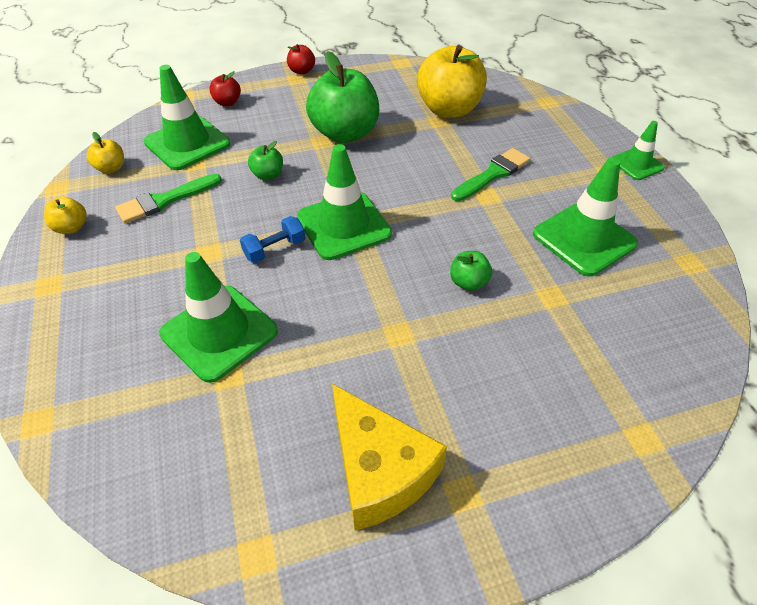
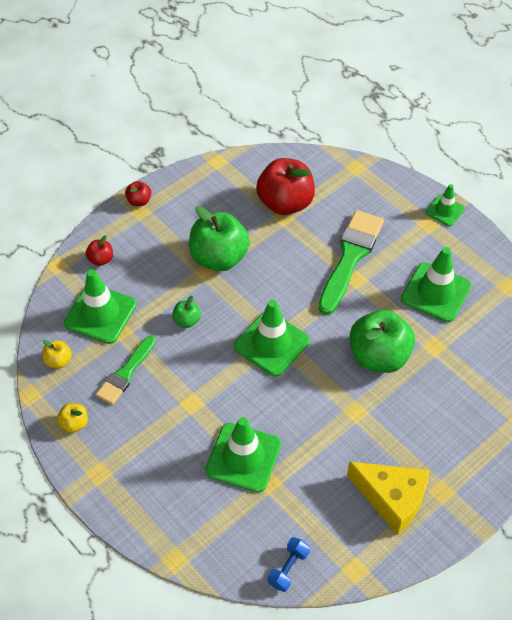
camera: 25 degrees left, 5 degrees up
blue dumbbell [240,216,305,263] -> blue dumbbell moved to [268,537,310,592]
yellow apple [417,45,487,118] -> red apple [256,158,315,215]
green apple [450,251,492,291] -> green apple [350,310,415,373], size x2.21
green brush [451,148,530,201] -> green brush [318,210,384,315], size x1.64

